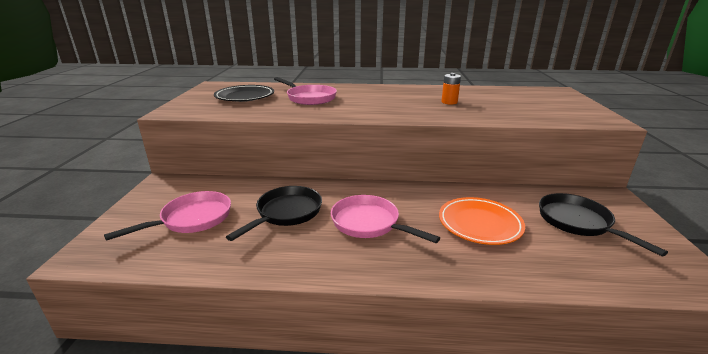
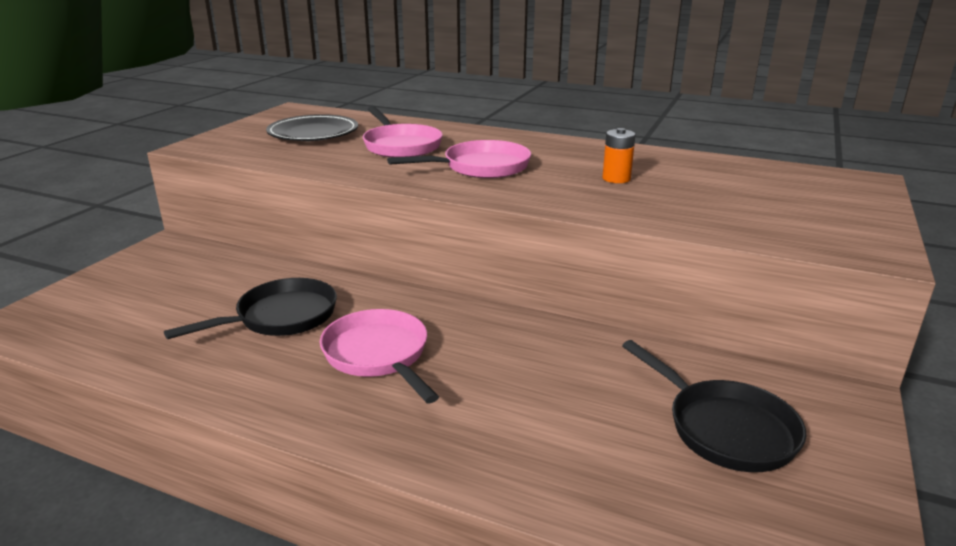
camera: 20 degrees right, 0 degrees up
pink pan [104,191,231,241] -> pink pan moved to [387,140,531,178]
orange plate [439,197,525,245] -> none
black pan [539,193,668,256] -> black pan turned 150 degrees clockwise [622,340,807,472]

